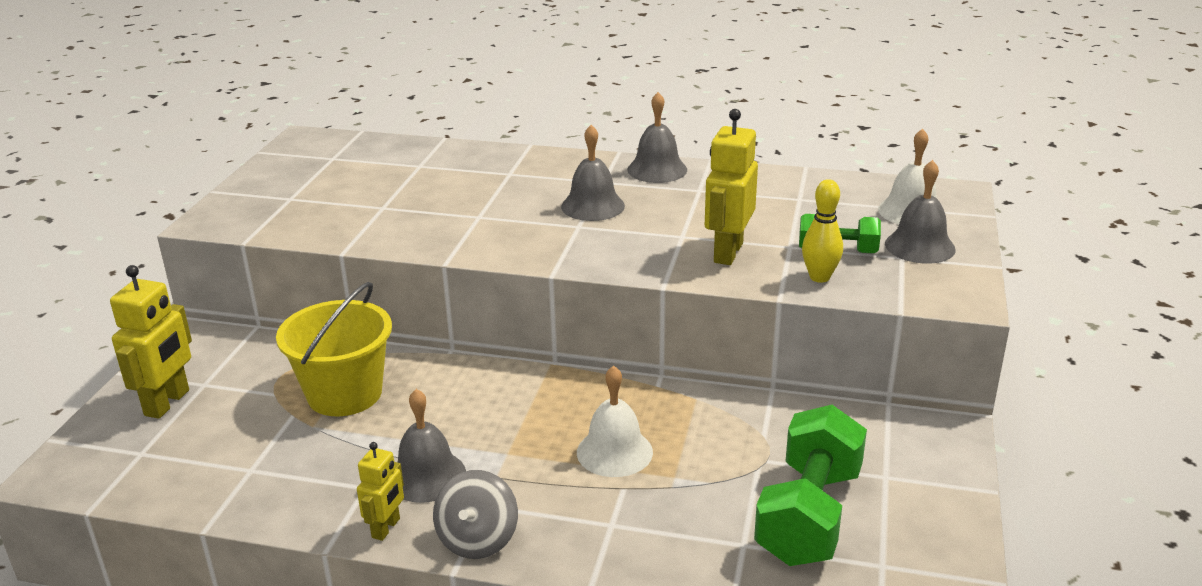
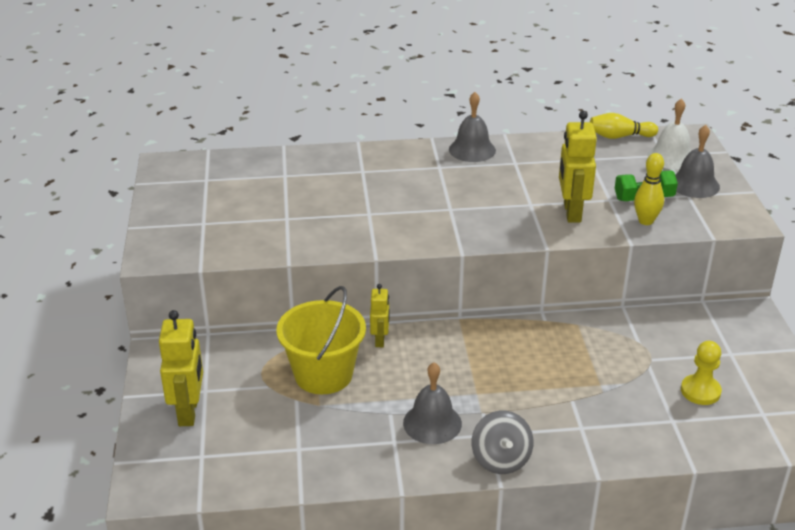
camera: 20 degrees left, 5 degrees up
yellow robot [357,442,404,541] -> yellow robot moved to [370,284,390,347]
grey bell [561,125,625,221] -> none
white bell [577,366,653,477] -> none
green dumbbell [754,405,867,566] -> yellow pawn [681,341,722,405]
none -> yellow bowling pin [590,113,658,139]

